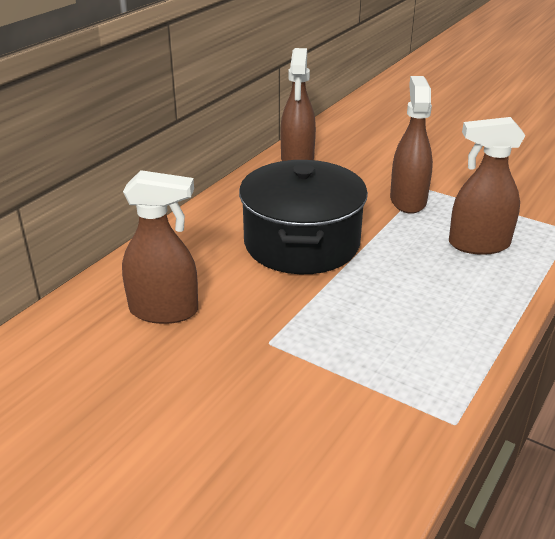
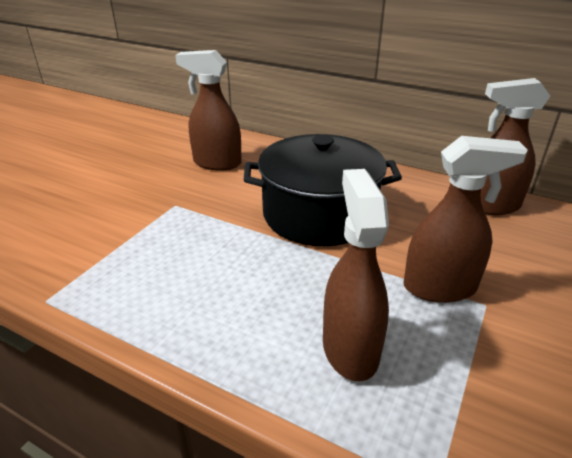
camera: 85 degrees right, 0 degrees up
brown spray bottle [122,170,198,324] -> brown spray bottle turned 105 degrees clockwise [175,50,242,171]

